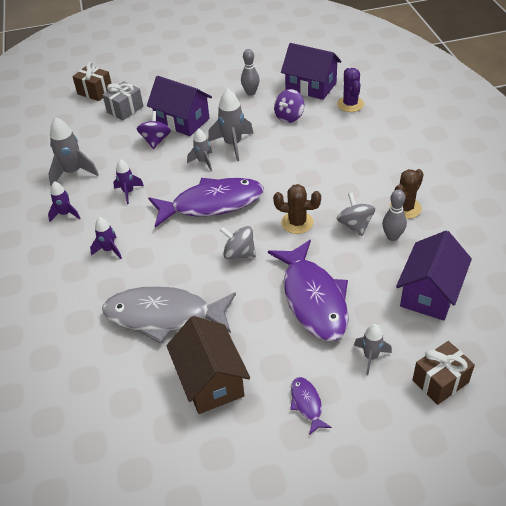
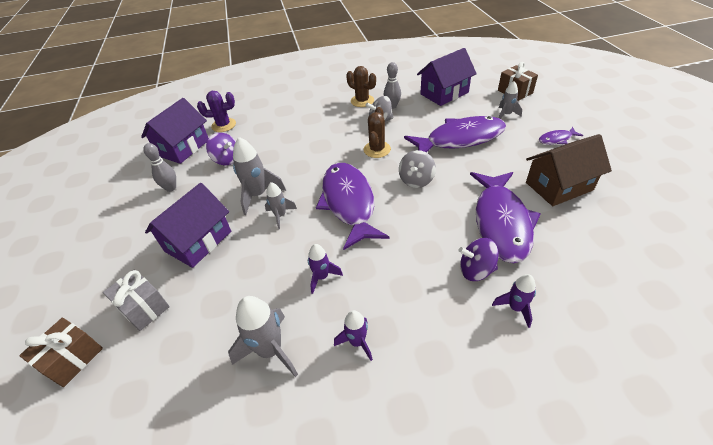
camera: 90 degrees left, 0 degrees up
purple rocket [90,217,122,259] -> purple rocket moved to [492,274,536,328]
grey fish [102,286,236,344] -> purple fish [470,172,541,263]
purple spinning top [137,111,171,149] -> purple spinning top moved to [459,238,499,281]
purple house [396,230,472,321] -> purple house turned 60 degrees counterclockwise [417,48,477,106]

